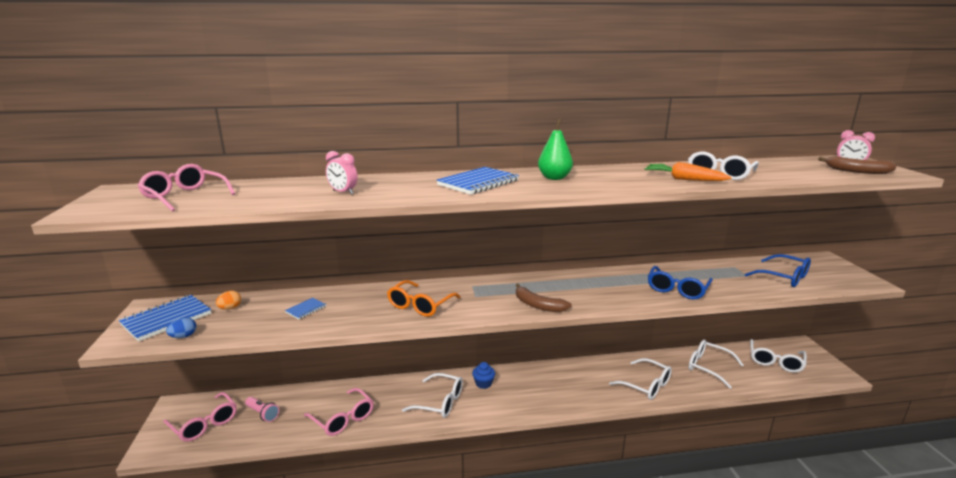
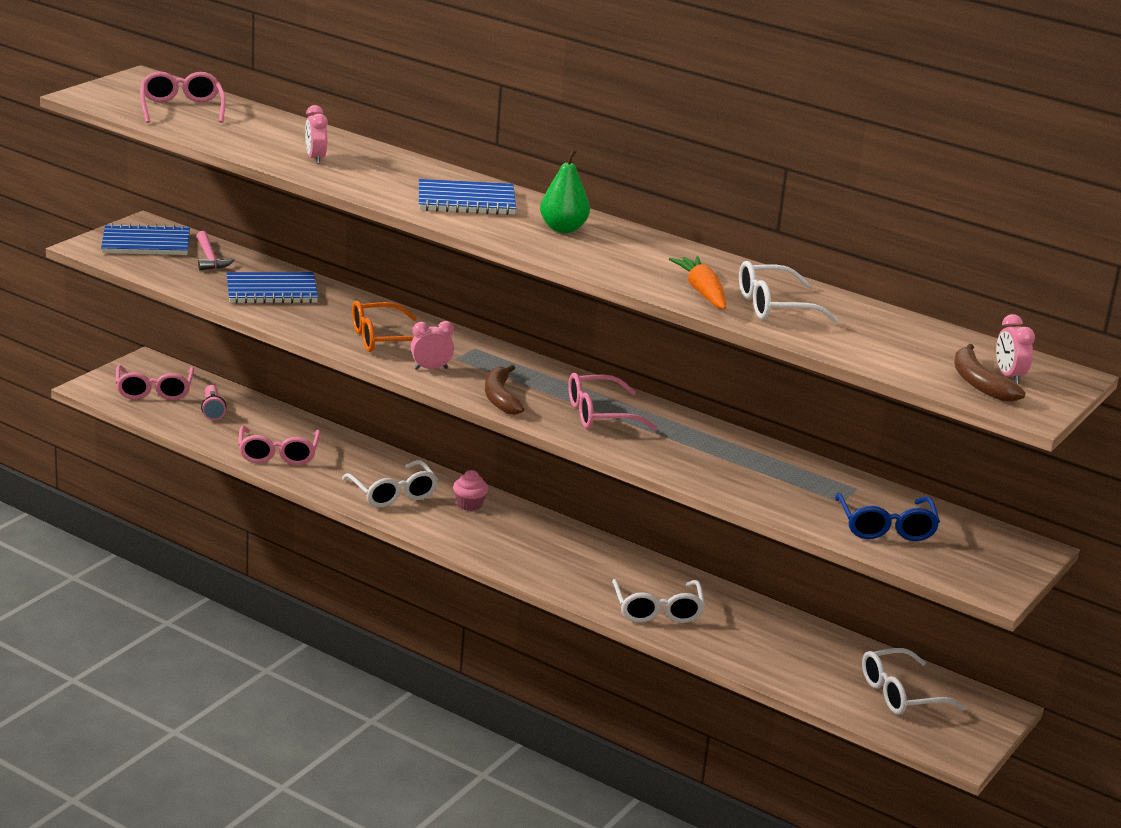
camera: 40 degrees right, 5 degrees up
blue egg [166,317,196,338] -> none
orange egg [216,291,241,310] -> pink hammer [197,231,235,270]
blue notebook [285,298,326,319] -> blue notebook [226,272,318,304], size x2.02
blue cupcake [472,362,495,389] -> pink cupcake [453,470,488,511]
blue glasses [648,266,713,300] -> none
white glasses [688,340,744,389] -> none
none -> pink clock [411,321,454,370]
none -> pink glasses [568,373,657,431]

